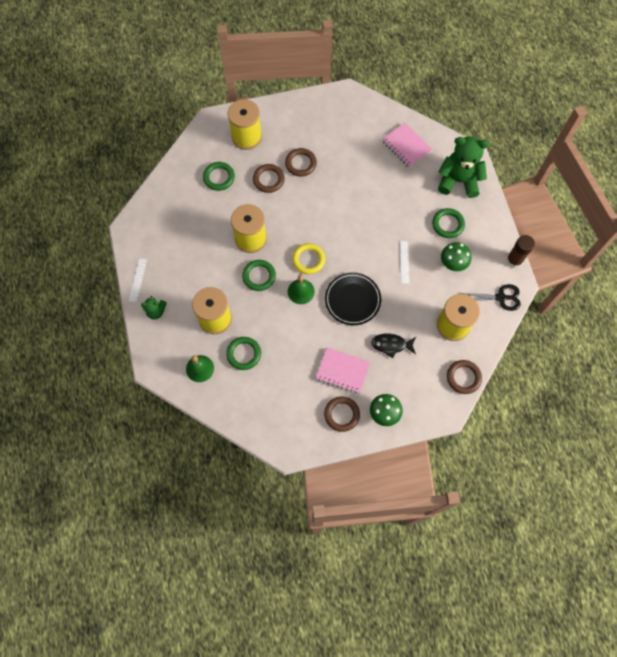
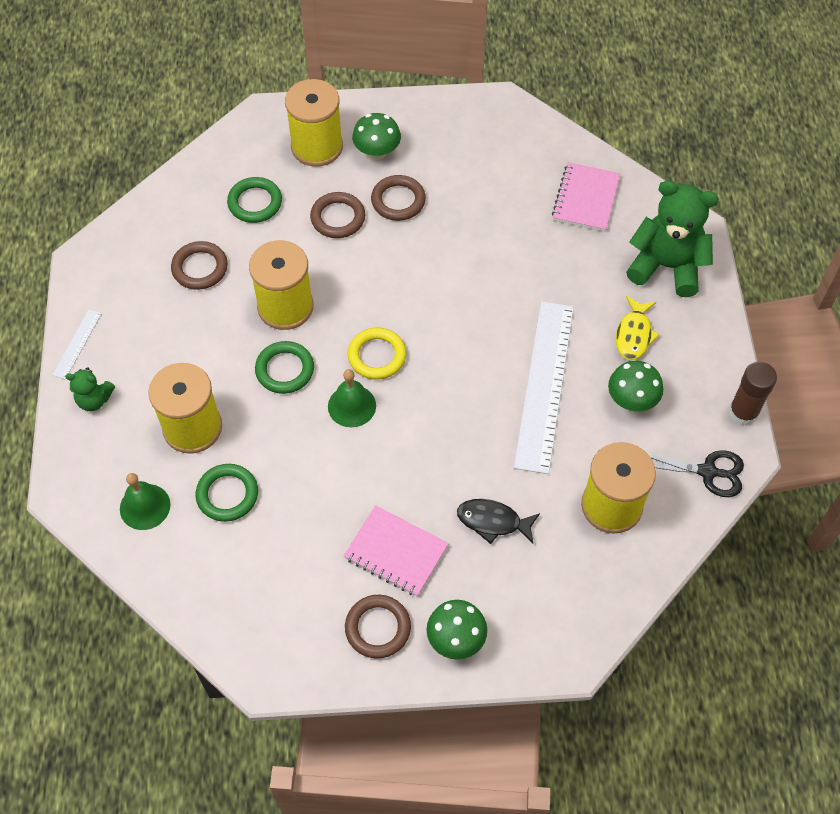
camera: 10 degrees right, 10 degrees down
black plate [325,272,381,326] -> none
pink notebook [382,123,433,168] -> pink notebook turned 45 degrees clockwise [552,162,620,232]
white ruler [400,241,410,284] -> white ruler [514,302,574,474], size x2.35
green ring [432,208,465,238] -> yellow fish [616,296,660,360]
brown ring [447,360,482,394] -> brown ring moved to [171,241,228,290]
none -> green mushroom [352,113,401,160]

